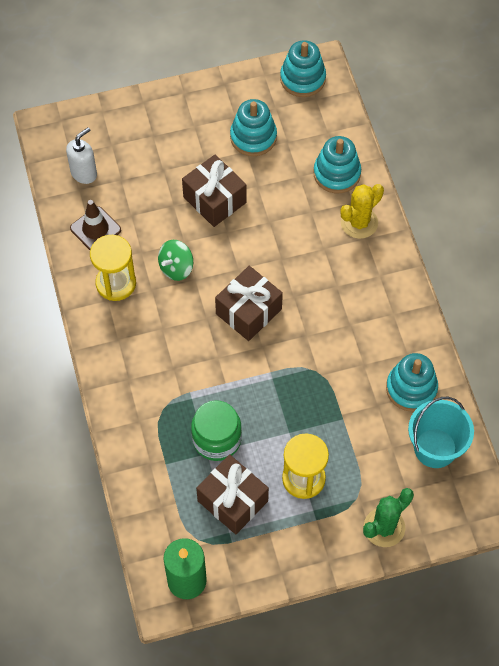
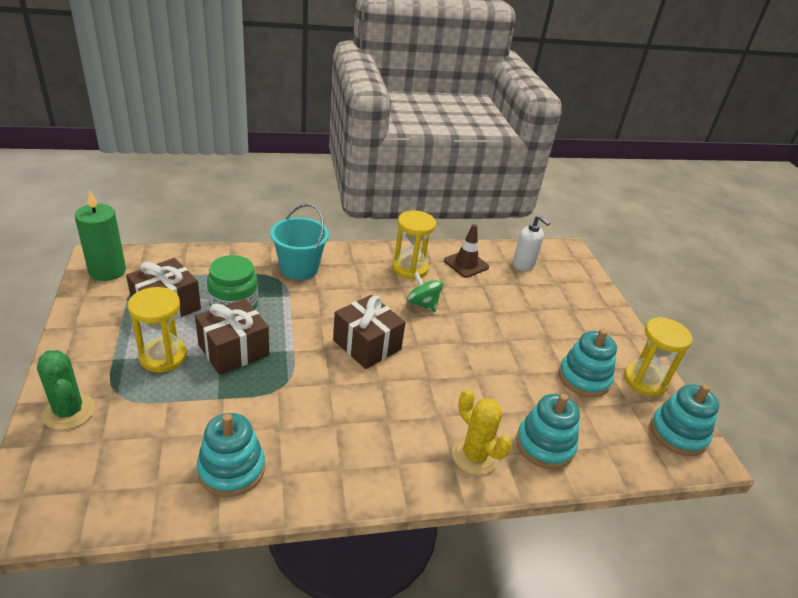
camera: 90 degrees right, 25 degrees down
brown gift [182,155,247,227] -> brown gift moved to [195,299,269,375]
turquoise bucket [408,397,474,468] -> turquoise bucket moved to [270,204,329,280]
none -> yellow hourglass [624,317,693,396]

